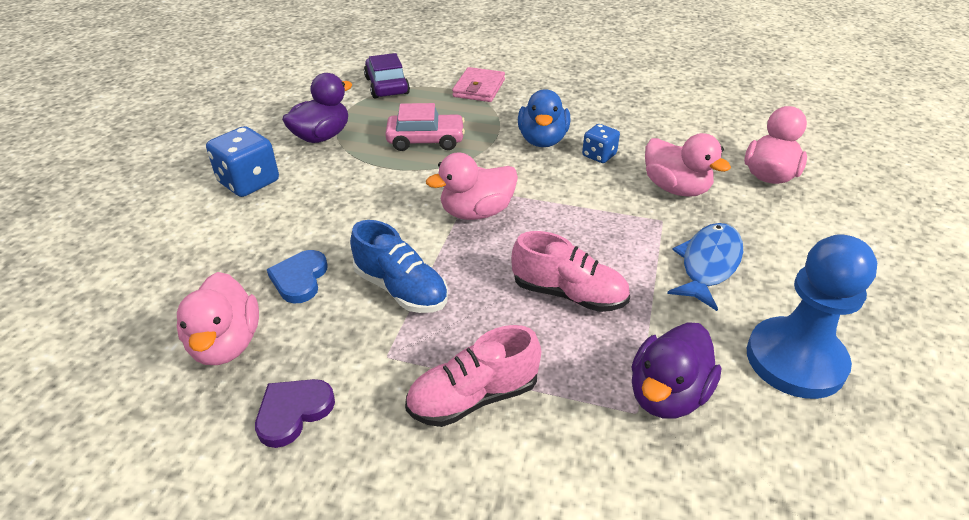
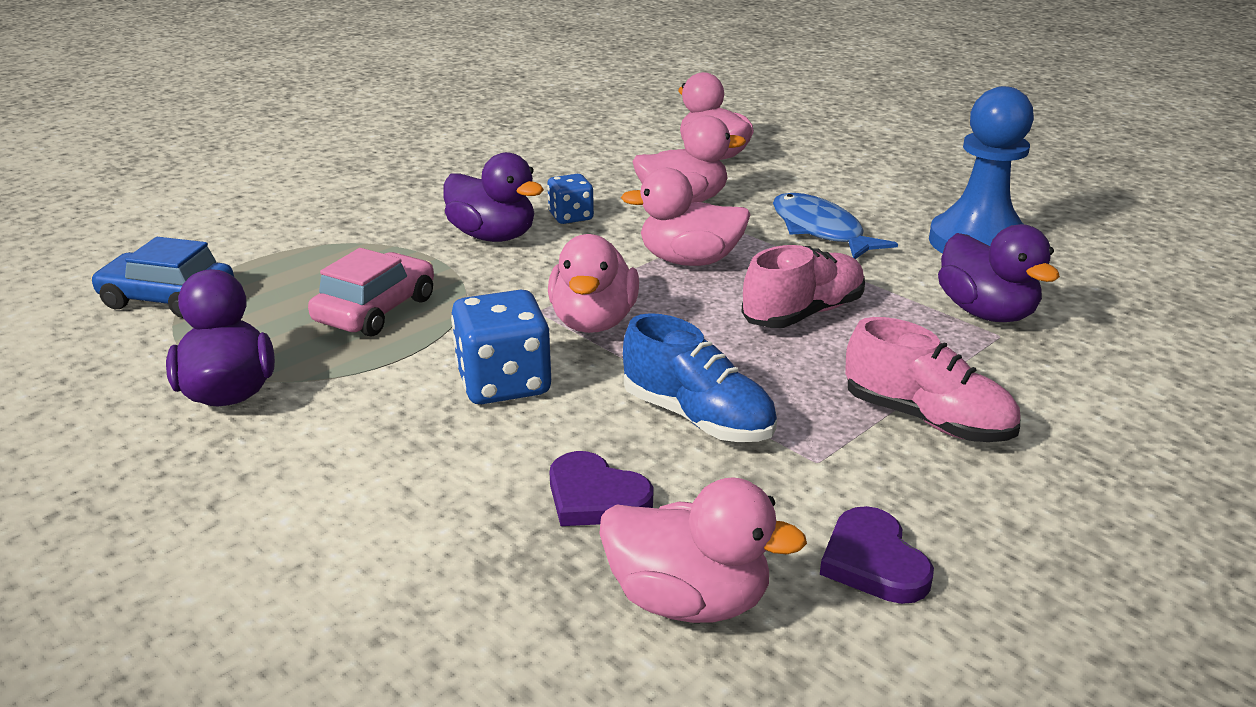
camera: 60 degrees left, 10 degrees down
blue dice [206,126,279,197] -> blue dice moved to [451,289,551,404]
blue heart [267,250,328,304] -> purple heart [549,451,654,526]
blue shoe [350,220,448,313] -> blue shoe turned 60 degrees clockwise [623,313,777,442]
purple car [364,53,410,99] -> blue car [91,237,234,318]
pink shoe [405,325,541,427] -> pink shoe turned 60 degrees counterclockwise [845,317,1021,442]
pink wallet [452,67,505,102] -> none
blue duck [518,89,570,147] -> purple duck [443,152,544,242]
none -> pink duck [621,168,751,266]

